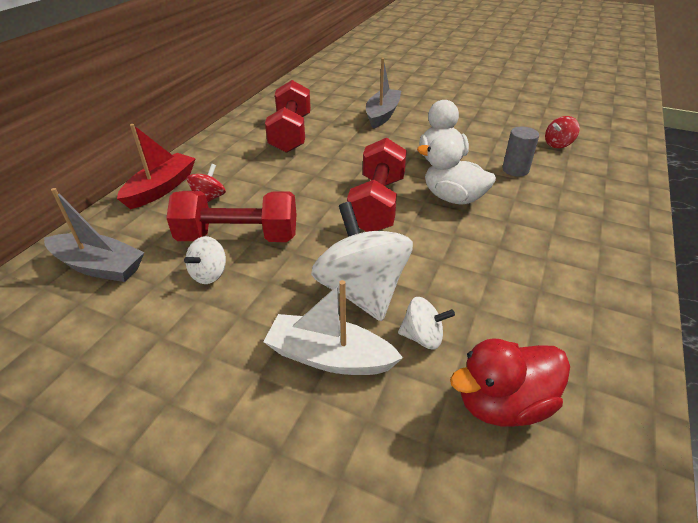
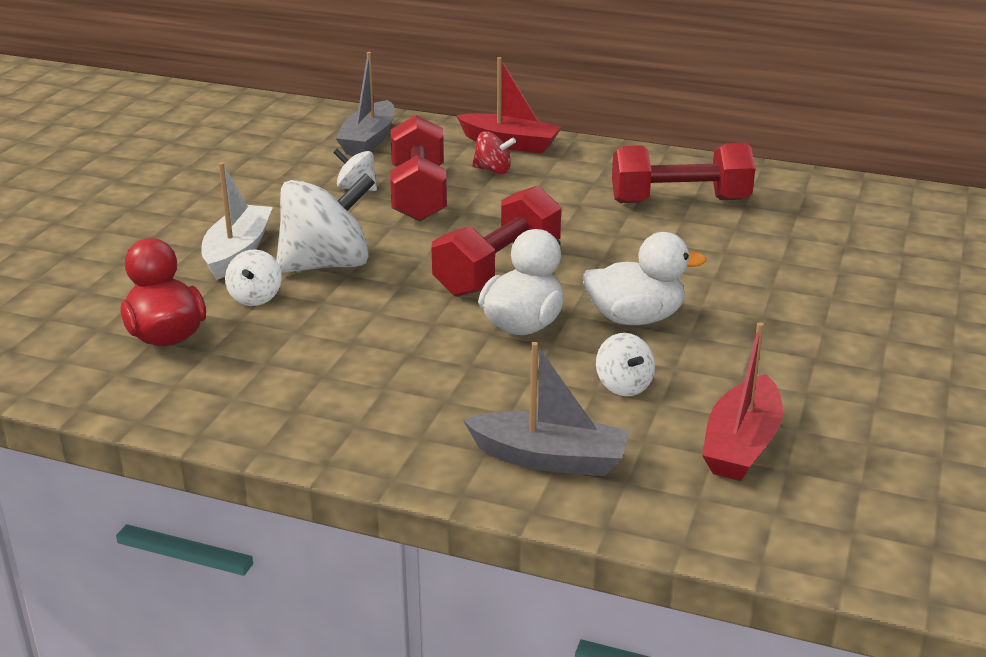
camera: 85 degrees right, 10 degrees down
red dumbbell [347,138,407,232] -> red dumbbell turned 60 degrees counterclockwise [432,185,561,297]
grey boat [366,58,401,129] -> grey boat moved to [463,342,630,476]
grey cylinder [502,127,539,177] -> white spinning top [596,333,655,396]
red spinning top [545,116,580,148] -> red boat [702,322,783,481]

